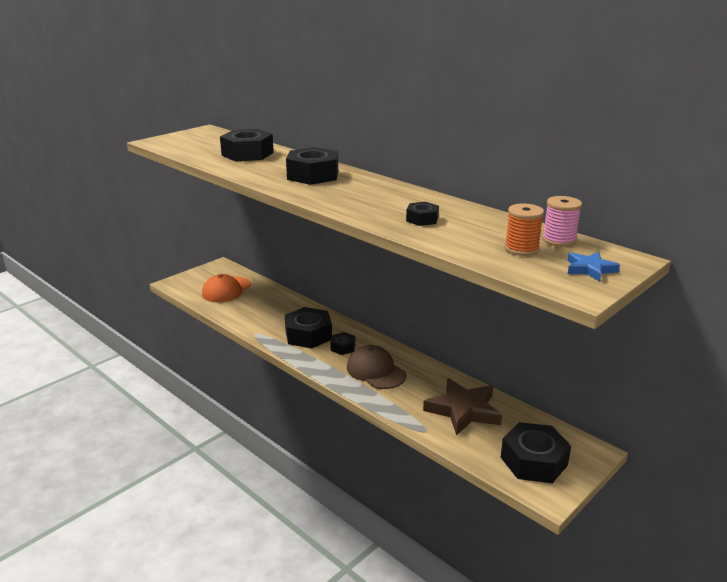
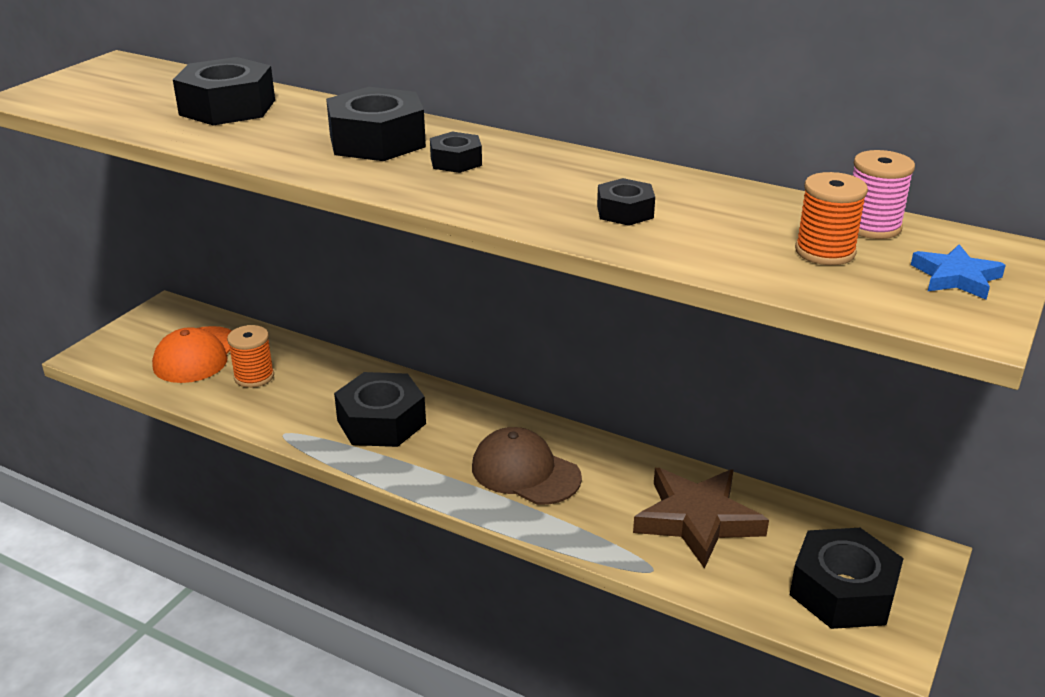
camera: 15 degrees left, 5 degrees up
black nut [330,332,356,355] -> black nut moved to [430,131,482,173]
none -> orange spool [227,325,274,388]

